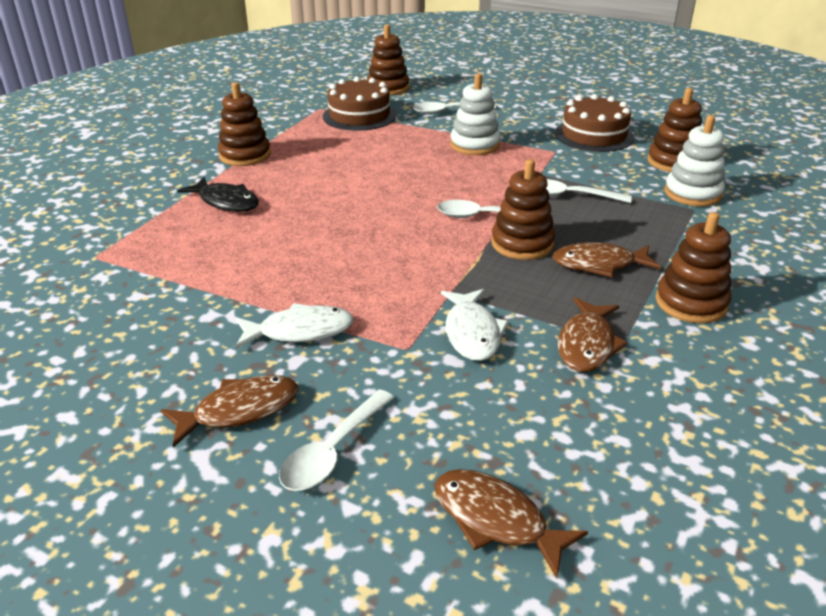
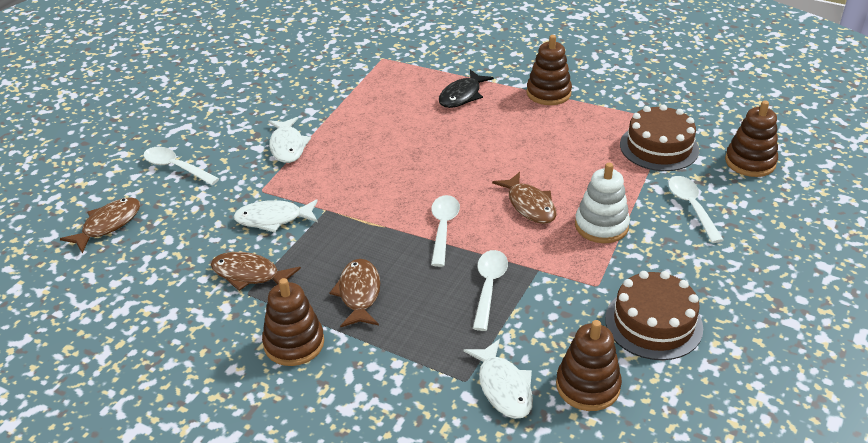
camera: 90 degrees right, 5 degrees up
brown fish [160,375,298,448] -> brown fish moved to [492,172,557,224]
brown stacking toy [491,159,555,260] -> none
white stacking toy [664,115,725,207] -> white fish [463,339,533,419]

